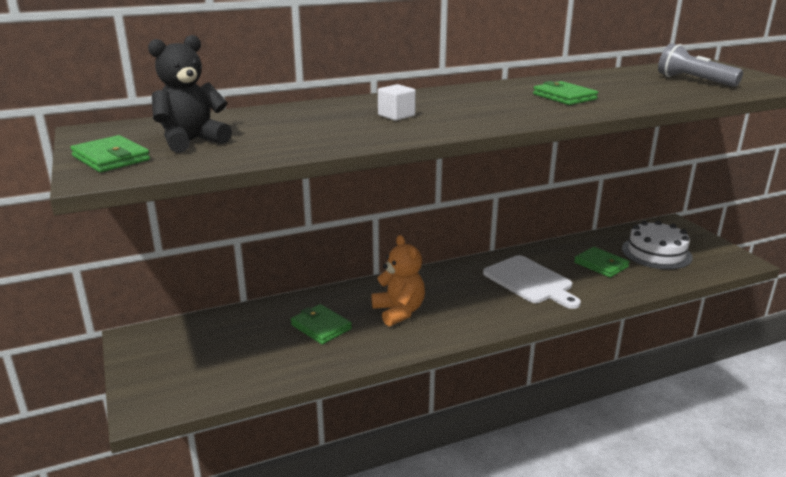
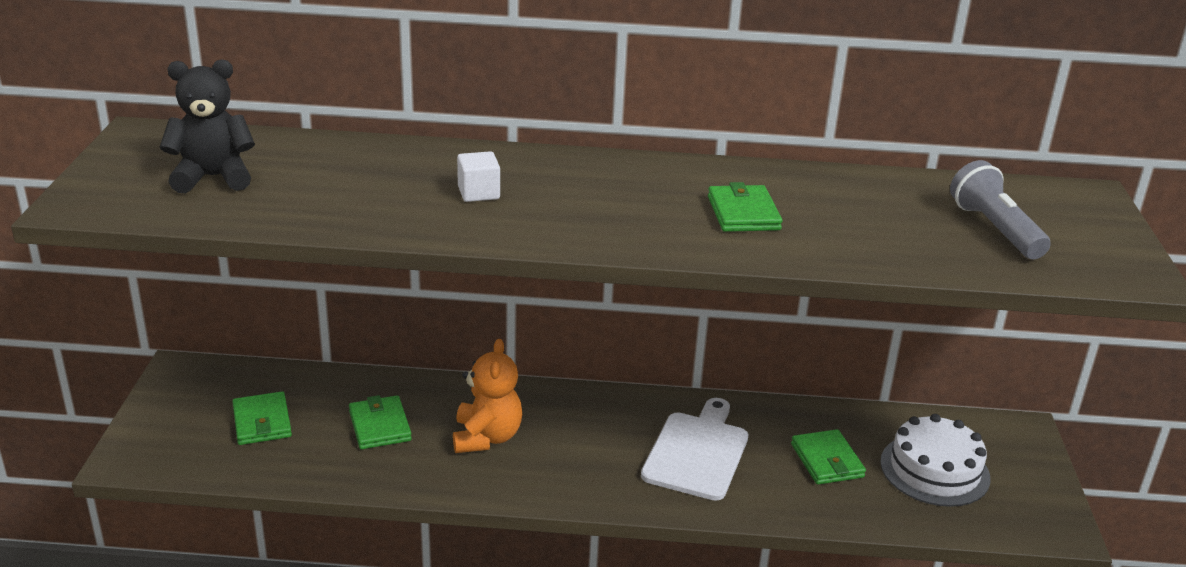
camera: 25 degrees right, 5 degrees up
green wallet [70,135,150,172] -> green wallet moved to [232,391,292,445]
white cutting board [483,255,581,309] -> white cutting board turned 150 degrees counterclockwise [641,398,748,501]

